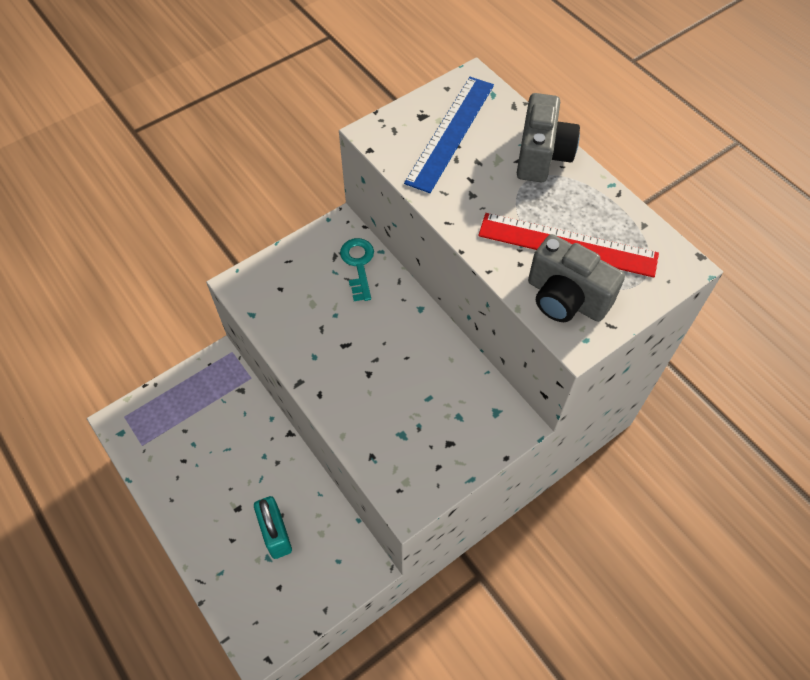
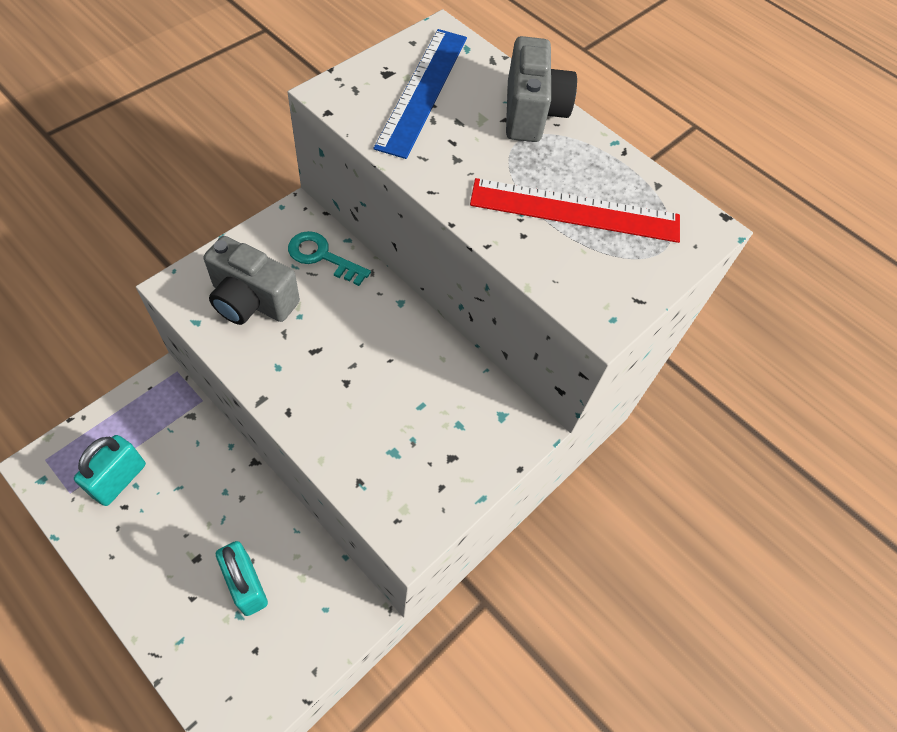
camera: 15 degrees left, 0 degrees up
turquoise key [340,238,374,301] -> turquoise key turned 45 degrees counterclockwise [288,231,371,286]
grey camera [528,234,625,322] -> grey camera moved to [204,236,300,325]
none -> turquoise padlock [74,435,146,506]

